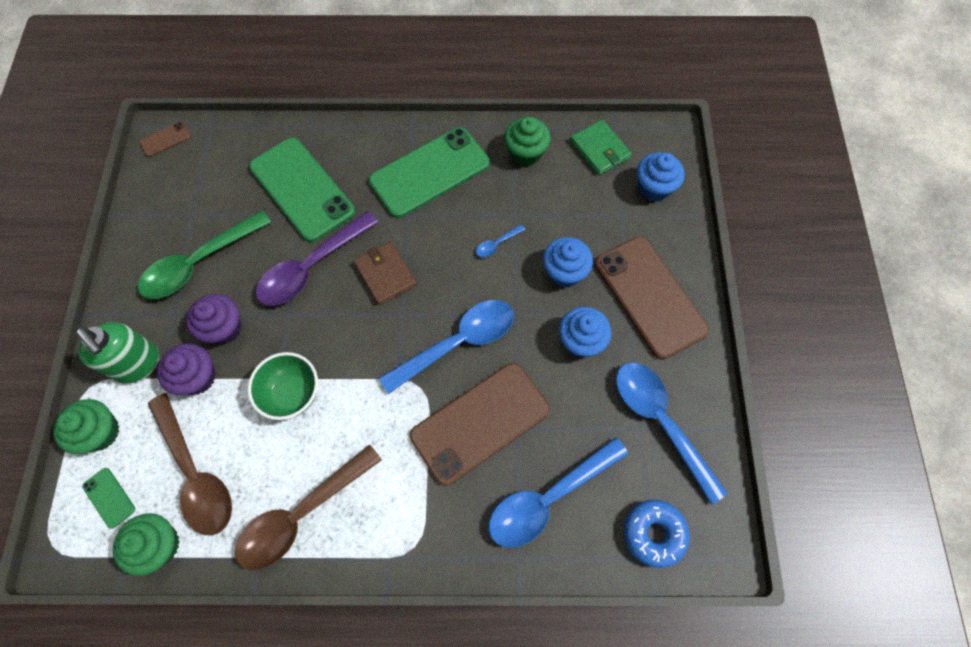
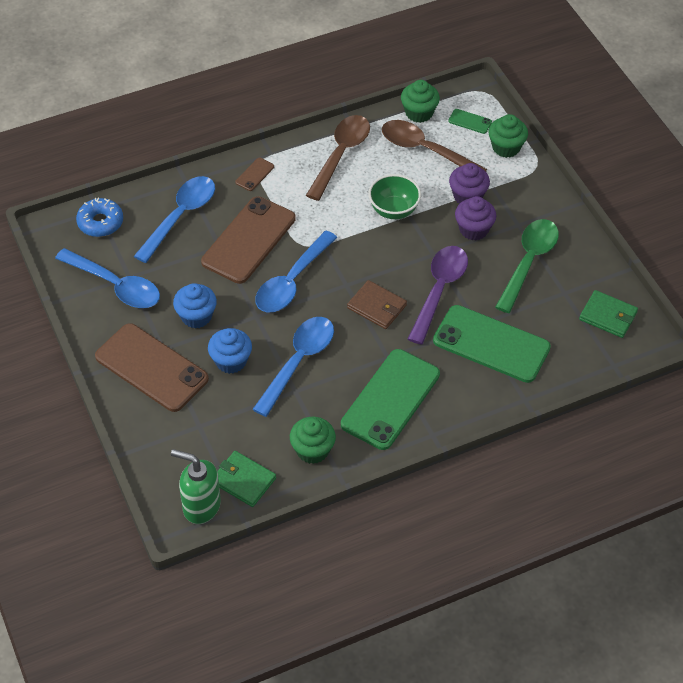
camera: 155 degrees right, 15 degrees down
green soap dispenser [76,322,159,384] -> green soap dispenser moved to [171,449,221,524]
brown phone [140,122,191,157] -> brown phone moved to [235,158,274,191]
blue spoon [476,224,525,257] -> blue spoon [252,317,334,417], size x2.44
blue cupcake [637,152,684,201] -> none
none -> green wallet [579,290,638,338]

